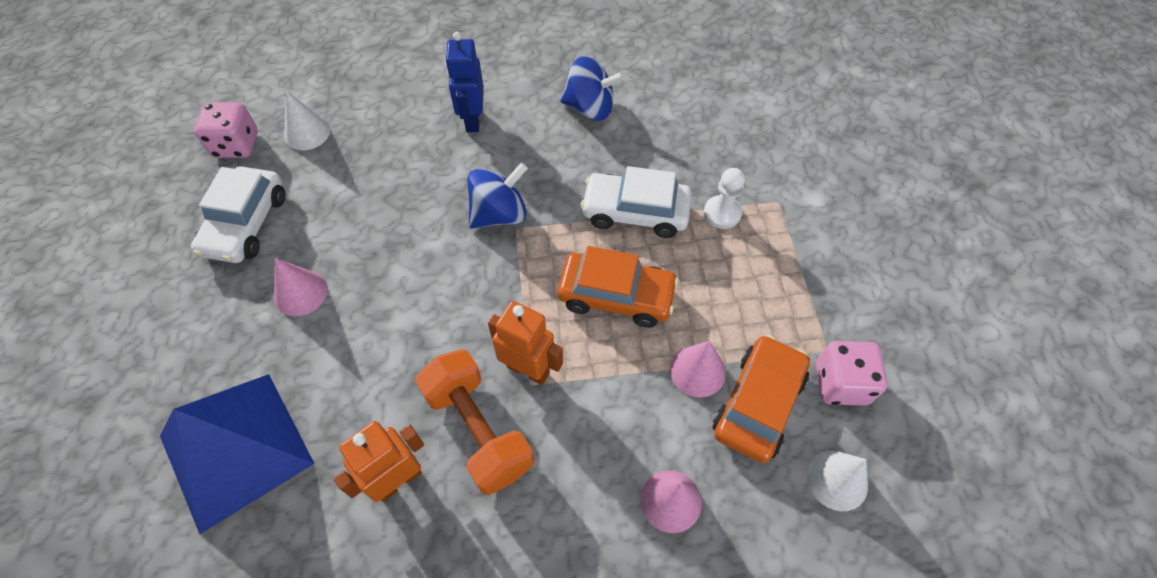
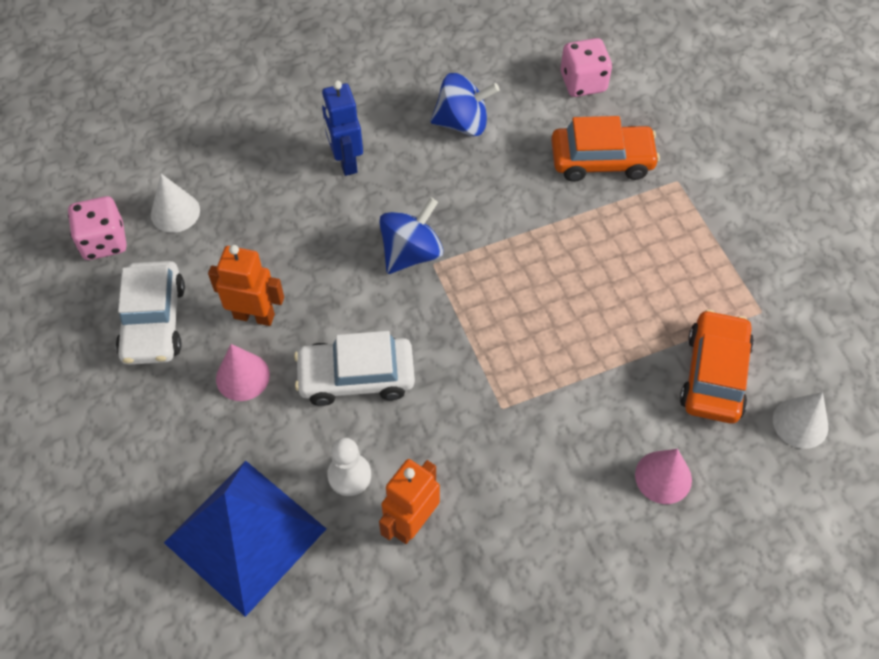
camera: 15 degrees left, 0 degrees up
orange dumbbell [415,349,534,495] -> none
orange robot [488,301,563,385] -> orange robot moved to [208,245,284,326]
orange car [557,246,679,328] -> orange car moved to [551,116,660,182]
white car [581,166,692,238] -> white car moved to [294,331,415,406]
pink cone [670,341,726,398] -> none
white pawn [704,168,745,229] -> white pawn moved to [327,438,371,496]
pink dice [816,341,887,406] -> pink dice moved to [560,38,612,97]

